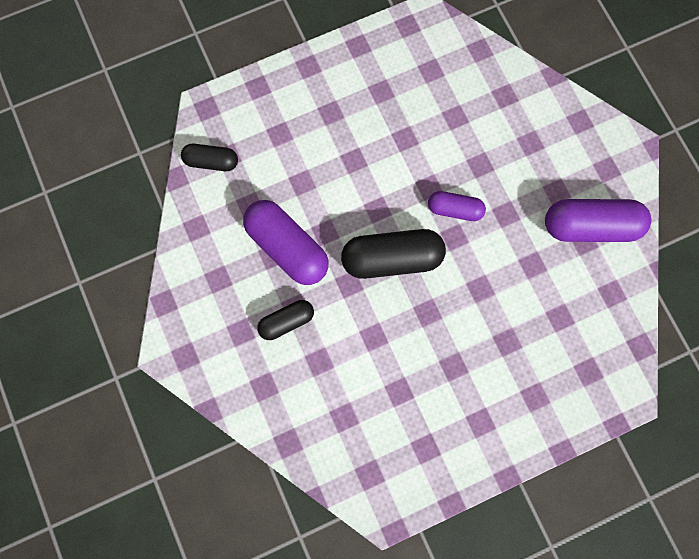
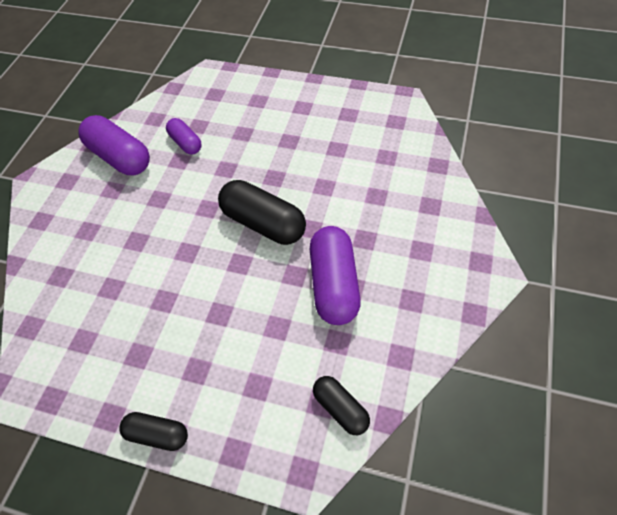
camera: 135 degrees left, 20 degrees down
black capsule [257,300,314,340] -> black capsule moved to [119,412,188,451]
purple capsule [428,191,486,221] -> purple capsule moved to [166,118,202,155]

